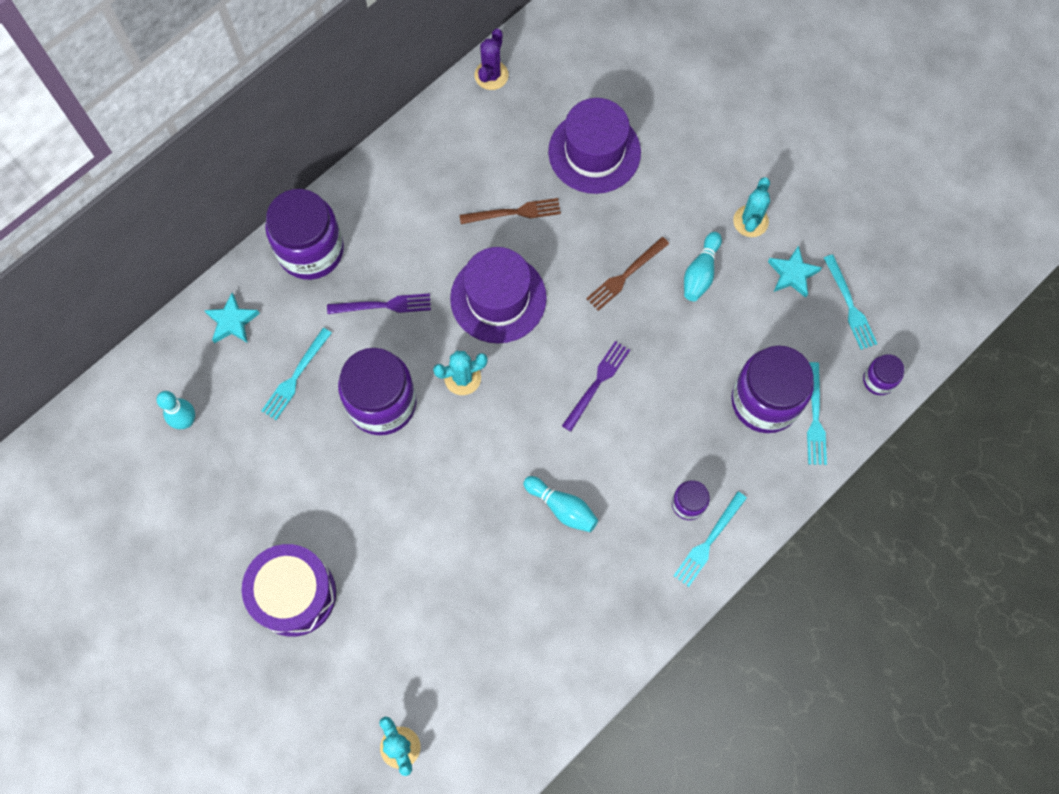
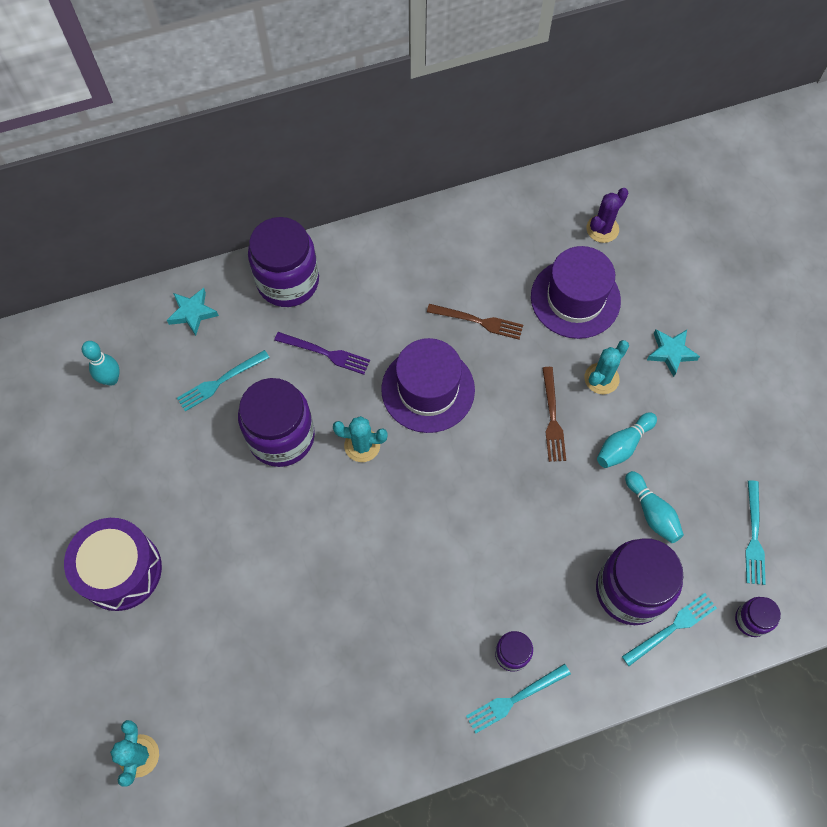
camera: 25 degrees right, 5 degrees down
purple cactus [475,29,509,90] -> purple cactus moved to [586,188,628,243]
turquoise bowling pin [523,476,598,532] -> turquoise bowling pin moved to [625,471,684,543]
purple fork [562,341,630,432] -> none
brown fork [586,237,669,311] -> brown fork turned 75 degrees counterclockwise [542,367,566,462]
turquoise cactus [733,177,770,237] -> turquoise cactus moved to [584,340,629,394]
turquoise star [768,245,822,298] -> turquoise star moved to [647,329,700,377]
turquoise fork [807,362,827,465] -> turquoise fork turned 150 degrees counterclockwise [622,593,717,666]

